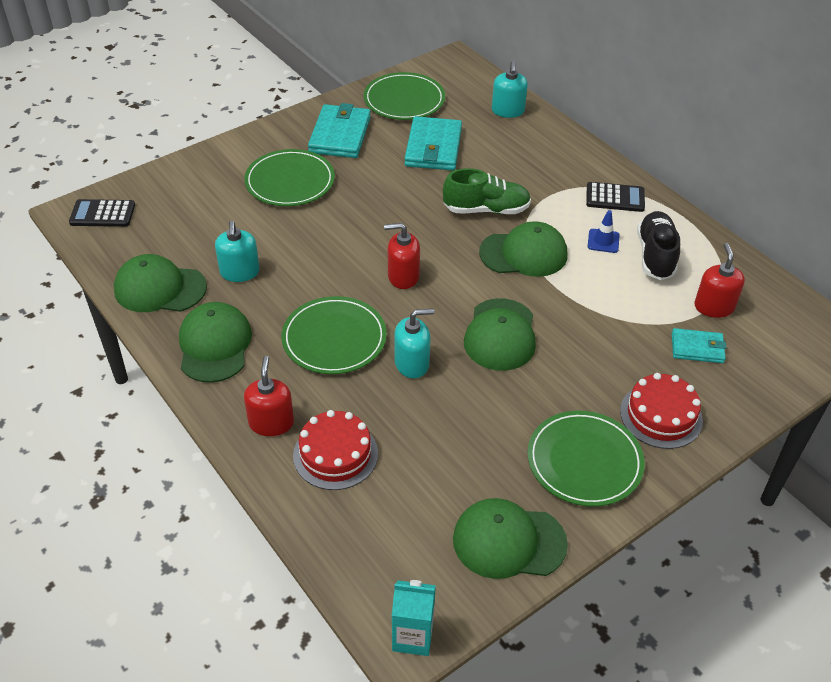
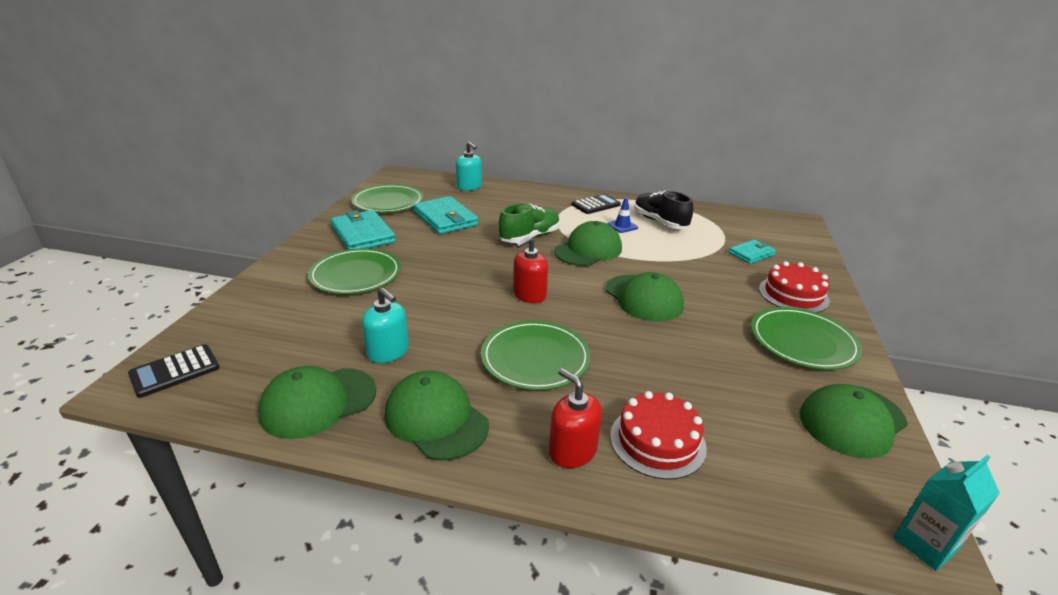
camera: 40 degrees left, 15 degrees down
turquoise soap dispenser [394,309,434,378] -> none
red soap dispenser [694,243,745,318] -> none

